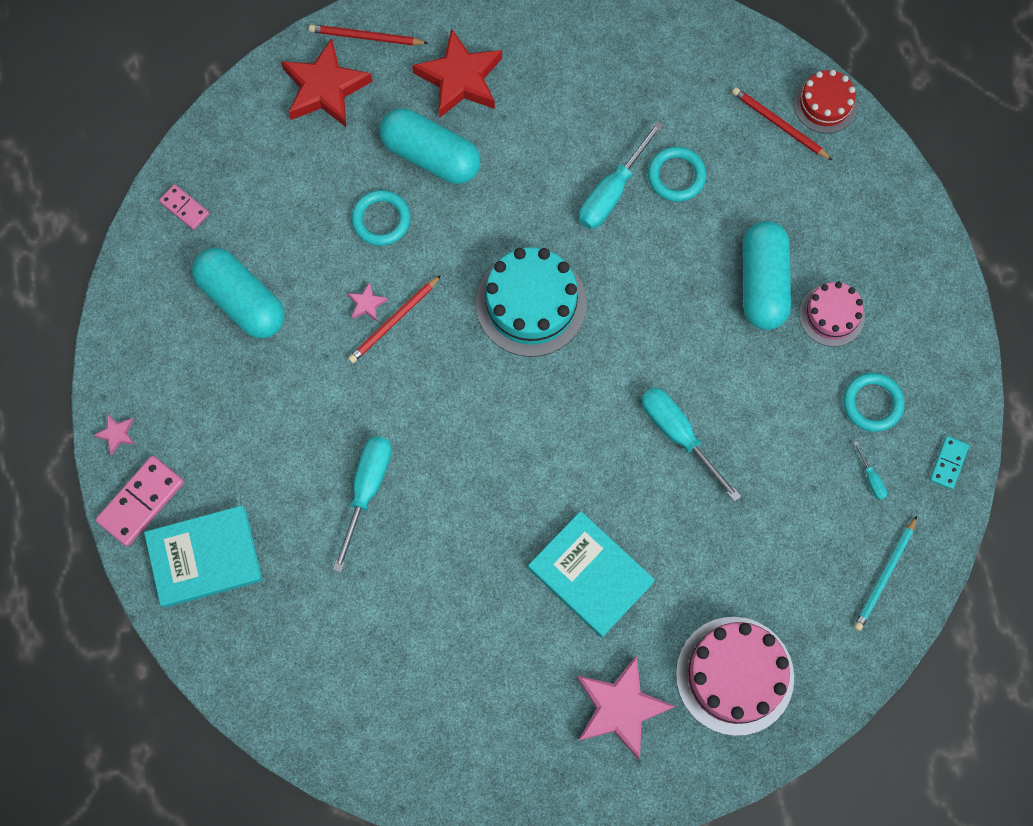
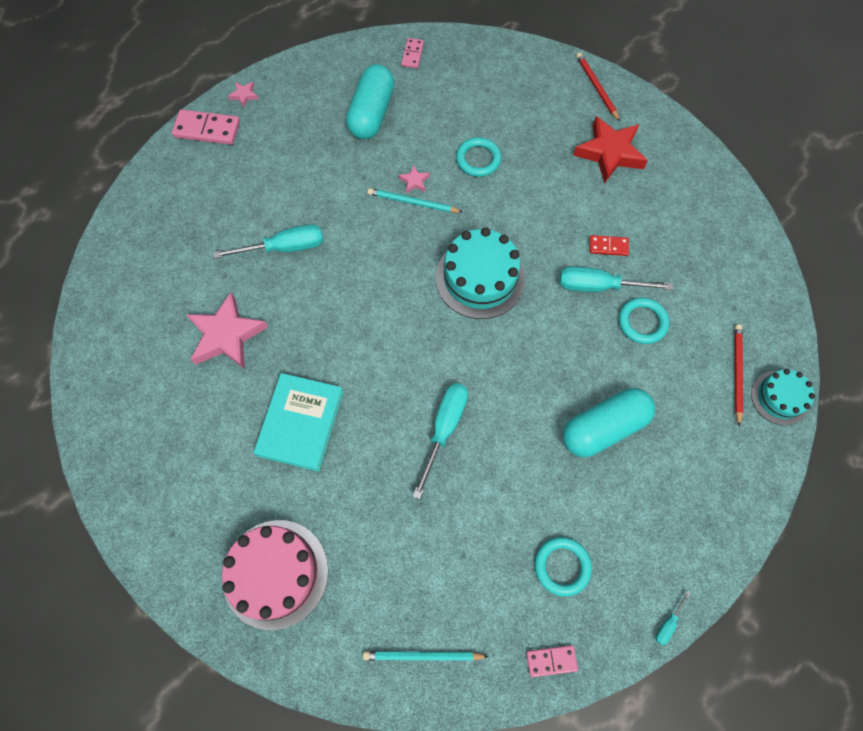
camera: 60 degrees right, 5 degrees down
turquoise book [144,505,263,608] -> none
red star [281,38,373,127] -> none
red pencil [348,275,441,363] -> turquoise pencil [368,188,463,213]
turquoise capsule [379,108,481,184] -> none
pink star [577,655,675,760] -> pink star moved to [186,292,268,369]
red cake [794,70,857,133] -> turquoise cake [751,369,815,425]
pink cake [799,282,865,347] -> none
turquoise screwdriver [854,441,887,500] -> turquoise screwdriver moved to [656,591,691,645]
turquoise domino [930,436,969,490] -> pink domino [526,645,578,677]
none -> red domino [589,235,629,256]

